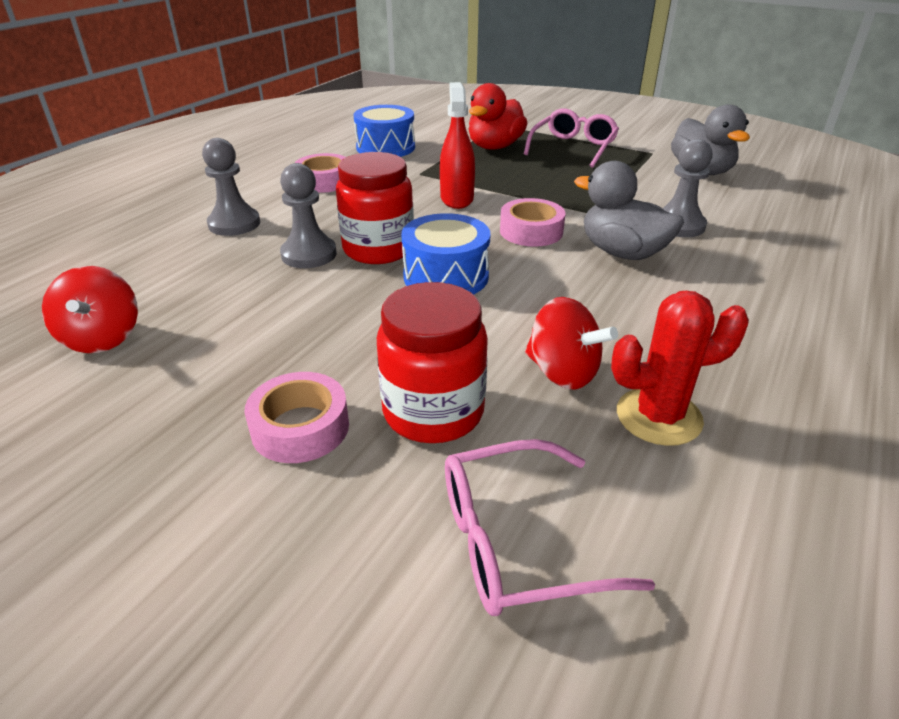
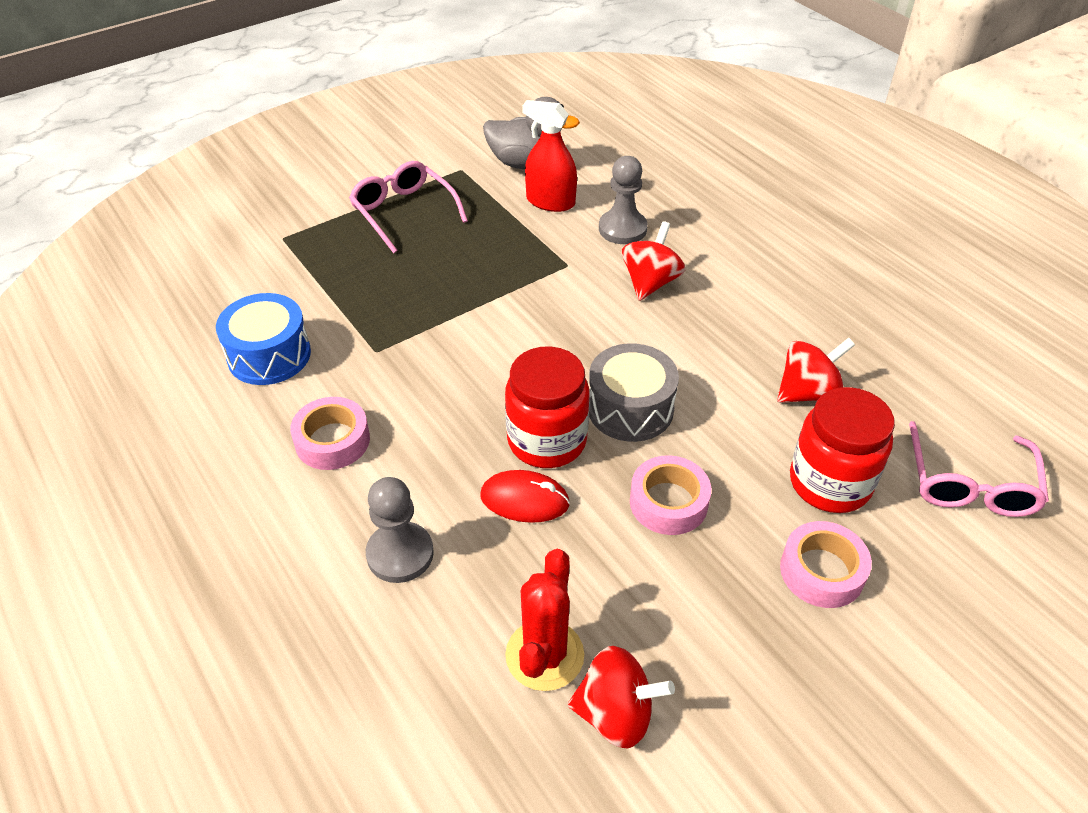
camera: 65 degrees left, 10 degrees up
grey pawn [280,163,337,268] -> red mouse [480,470,570,523]
blue drum [401,213,491,295] -> grey drum [589,343,679,442]
red spray bottle [440,82,475,209] -> red spray bottle moved to [522,100,577,212]
red duck [469,83,527,150] -> none
pink tape [500,198,565,247] -> pink tape moved to [630,455,711,535]
grey duck [574,161,684,260] -> red spinning top [622,221,685,301]
red cactus [611,291,749,446] -> red cactus moved to [505,549,584,691]

